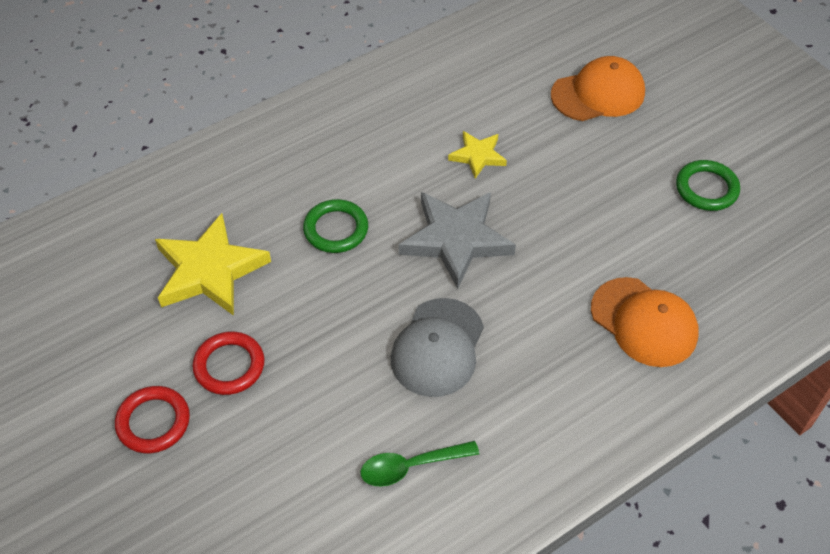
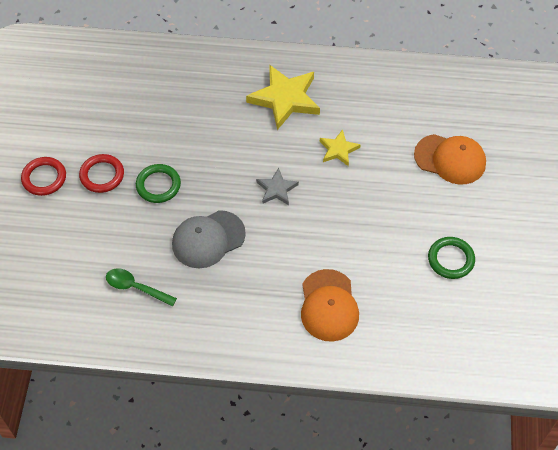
camera: 40 degrees right, 5 degrees up
yellow star [155,213,271,316] -> yellow star moved to [246,64,320,130]
green ring [303,199,368,253] -> green ring moved to [136,164,181,203]
grey star [399,192,516,289] -> grey star [256,168,299,205], size x0.54

